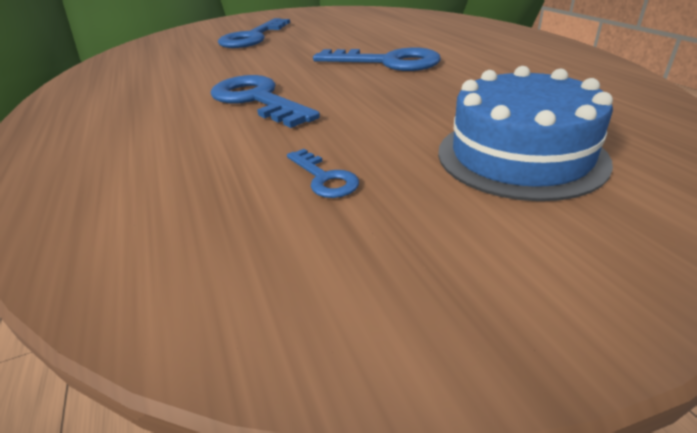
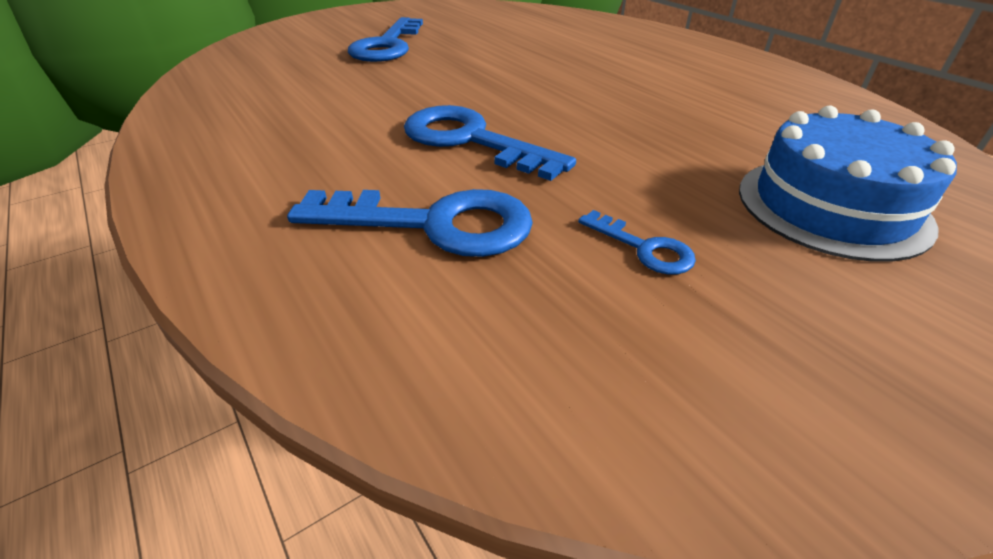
camera: 15 degrees left, 5 degrees up
blue key [313,48,441,71] -> blue key moved to [287,189,533,257]

